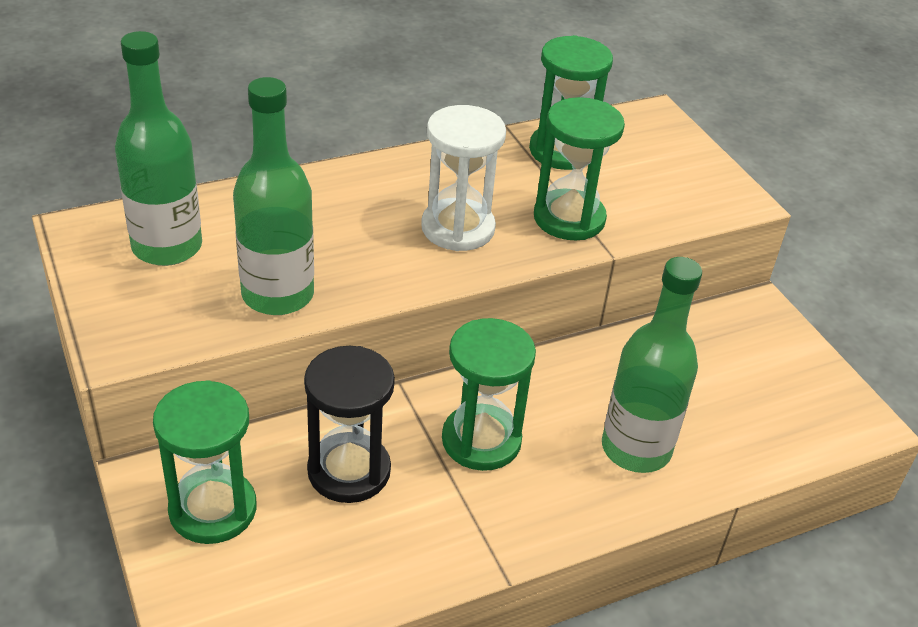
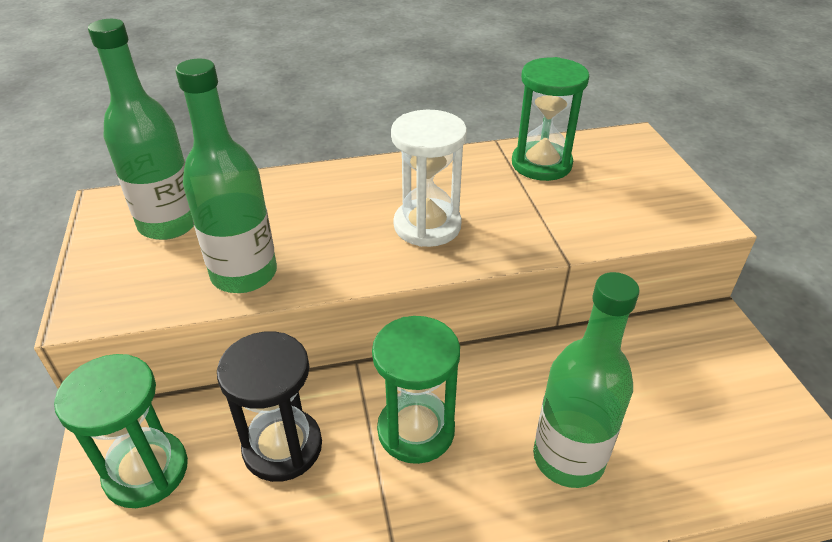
camera: 15 degrees right, 0 degrees up
green hourglass [534,97,625,240] -> none

